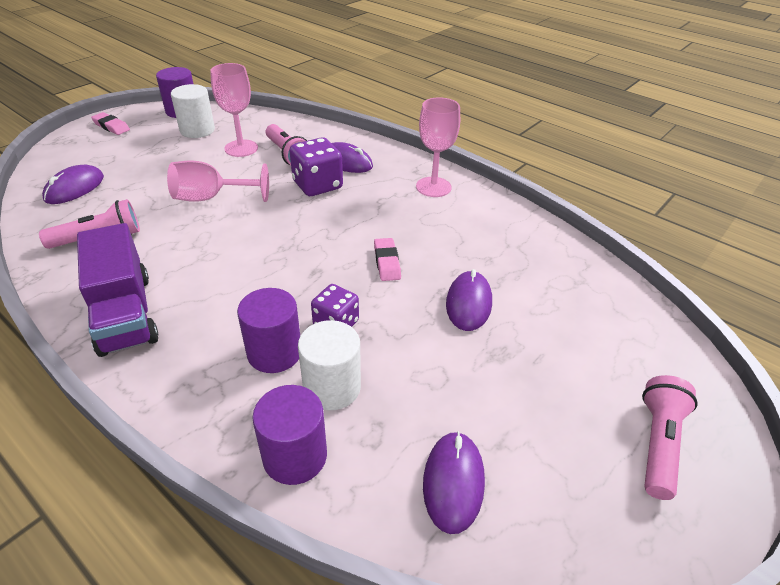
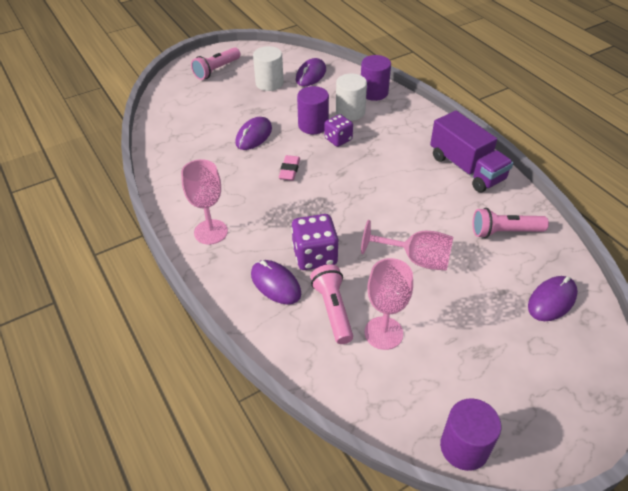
camera: 160 degrees left, 5 degrees up
purple truck [77,223,159,357] -> purple truck turned 150 degrees clockwise [430,111,513,192]
pink eraser [91,112,130,135] -> none
white cylinder [171,84,215,138] -> white cylinder moved to [253,46,284,91]
purple cylinder [237,288,300,373] -> purple cylinder moved to [297,86,329,134]

